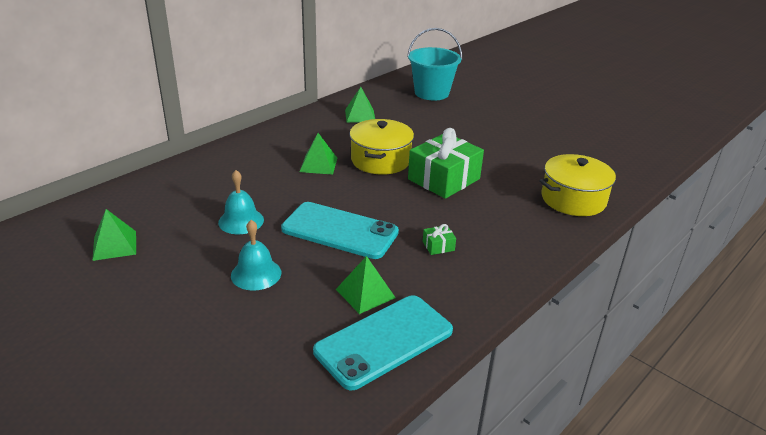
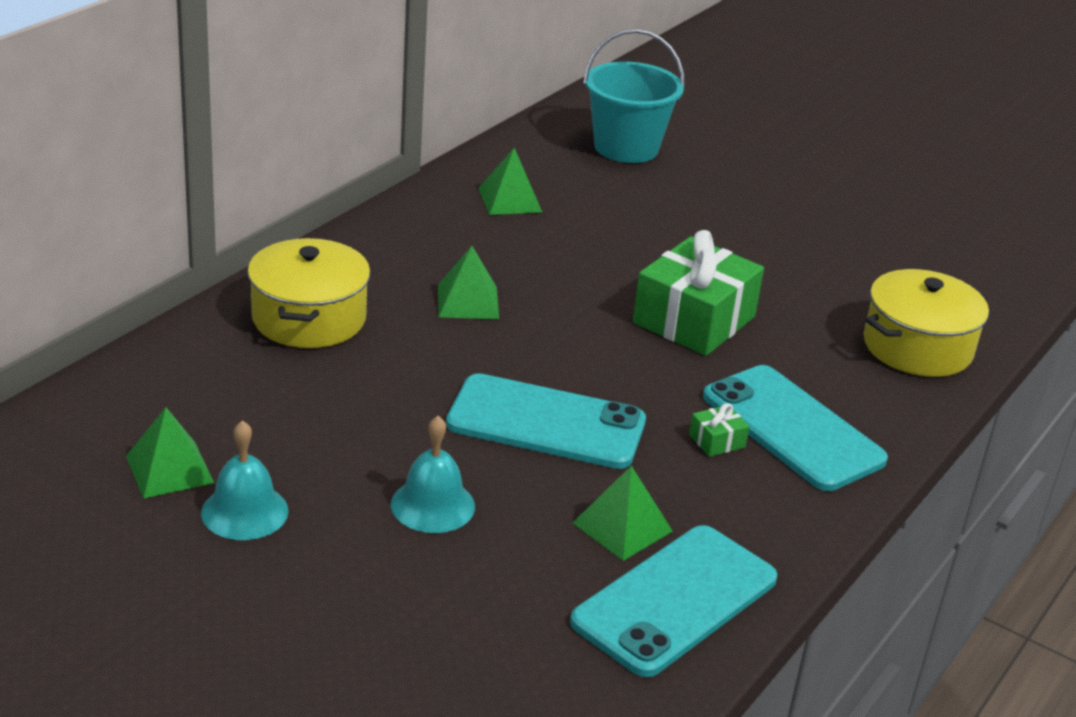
camera: 10 degrees left, 0 degrees up
turquoise bell [218,170,264,234] -> turquoise bell moved to [201,420,289,540]
yellow pot [349,119,414,175] -> yellow pot moved to [247,238,370,348]
none -> turquoise phone [703,365,888,491]

